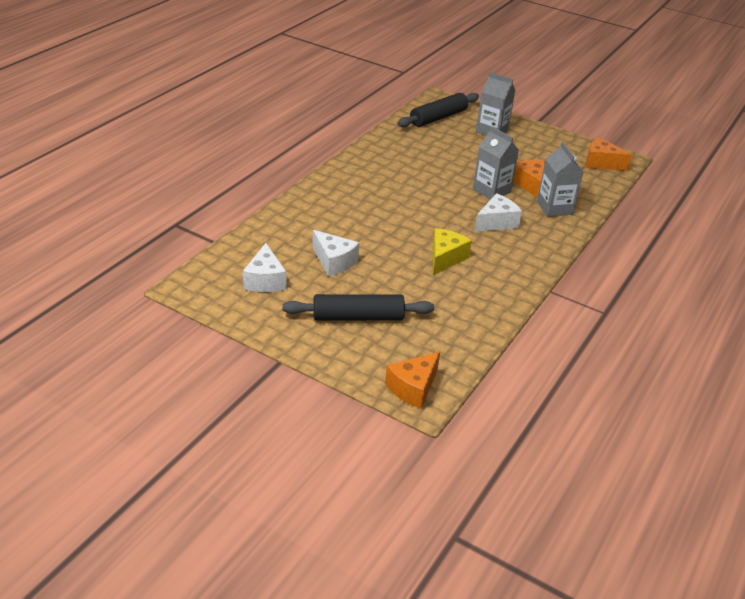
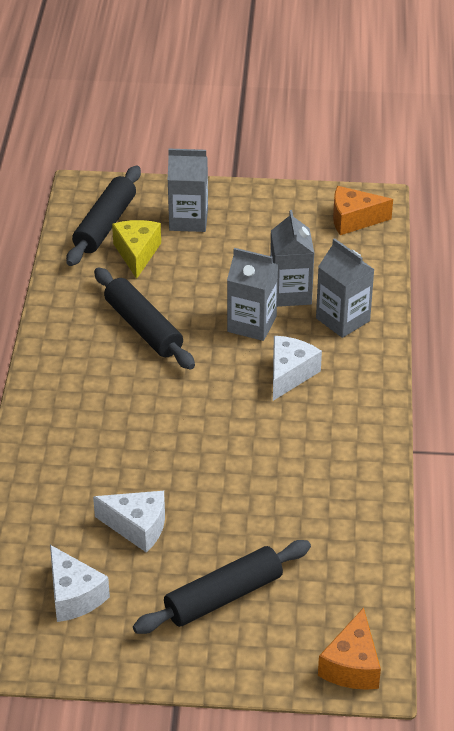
camera: 25 degrees left, 5 degrees up
yellow cheese [433,228,472,275] -> yellow cheese moved to [112,220,161,279]
orange cheese [513,160,545,198] -> grey carton [270,210,314,307]
none -> black rolling pin [94,267,195,370]

